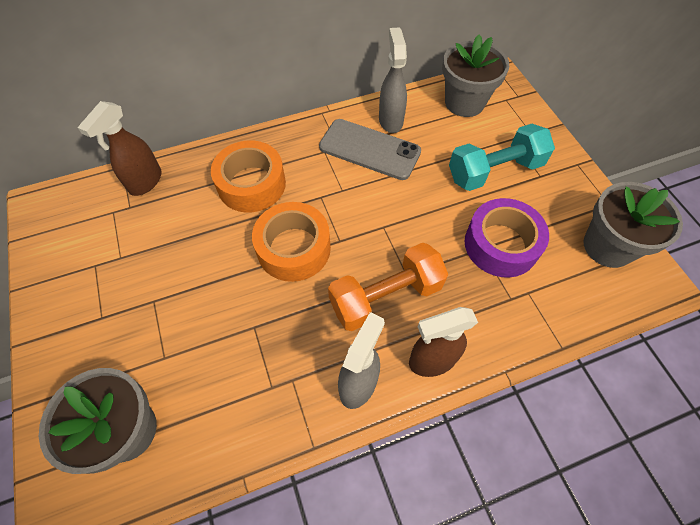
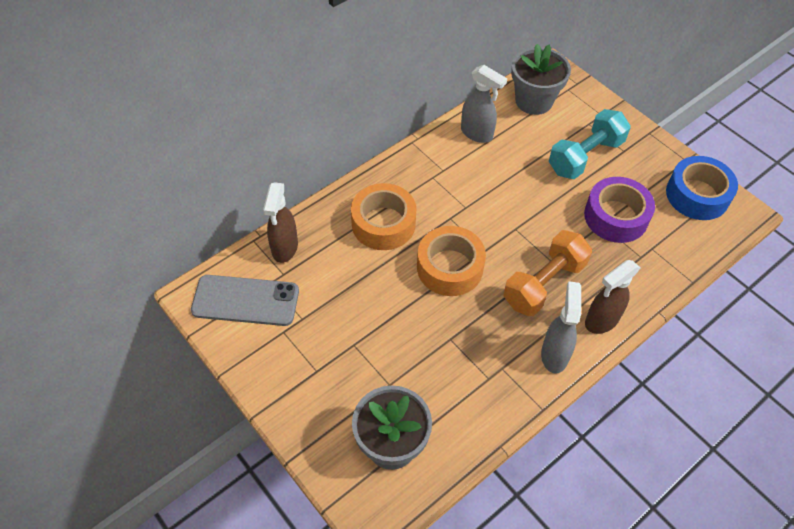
camera: 20 degrees left, 5 degrees down
grey phone [319,119,421,180] -> grey phone moved to [191,275,299,326]
grey spray bottle [379,27,407,133] -> grey spray bottle turned 150 degrees clockwise [461,65,507,143]
grey flower pot [584,182,683,268] -> blue tape [666,156,738,220]

